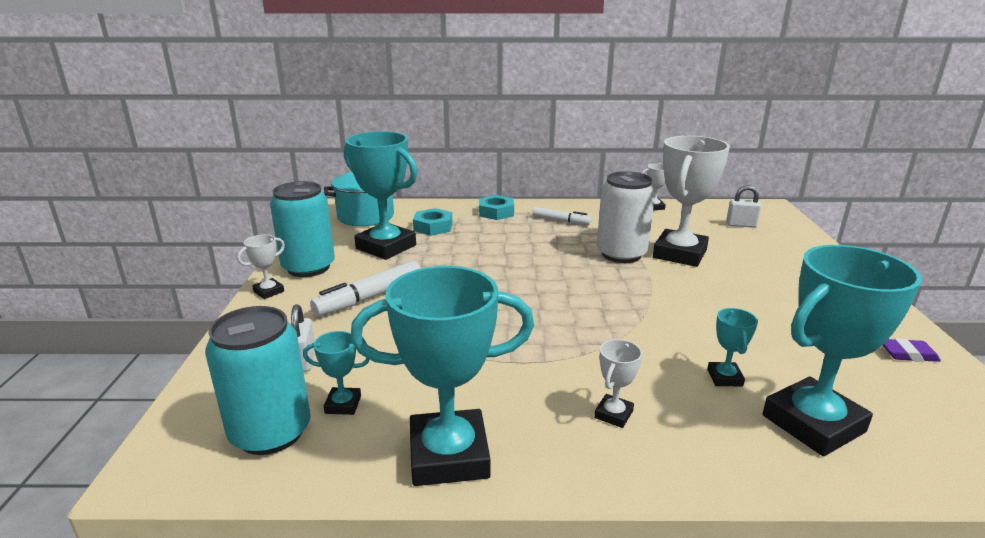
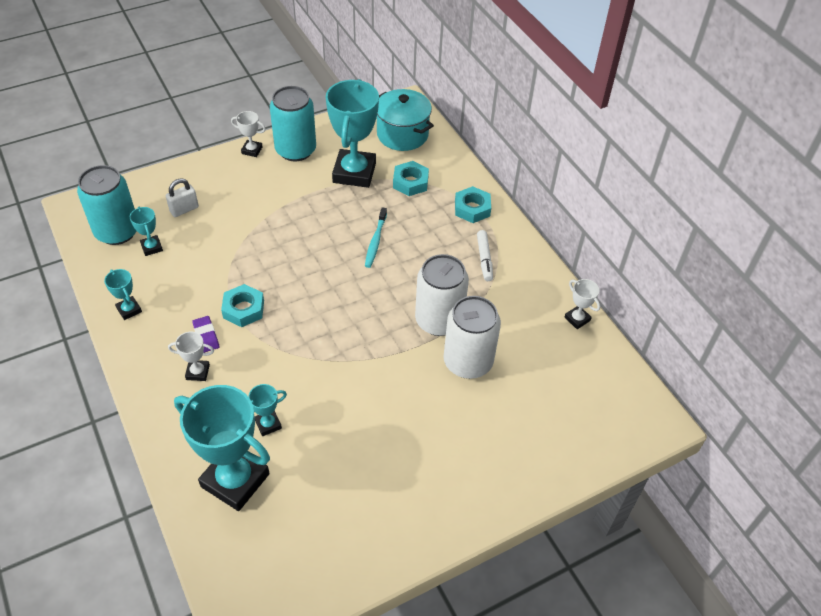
camera: 60 degrees right, 25 degrees up
white marker [310,261,421,316] -> none
turquoise trophy [350,266,534,486] -> turquoise trophy [104,269,142,320], size x0.44
white trophy [653,136,730,267] -> white can [444,296,501,379]
white padlock [726,185,762,228] -> none
purple eraser [883,338,941,362] -> purple eraser moved to [192,316,219,353]
none -> turquoise nut [221,284,264,327]
none -> turquoise toothbrush [365,207,387,268]

